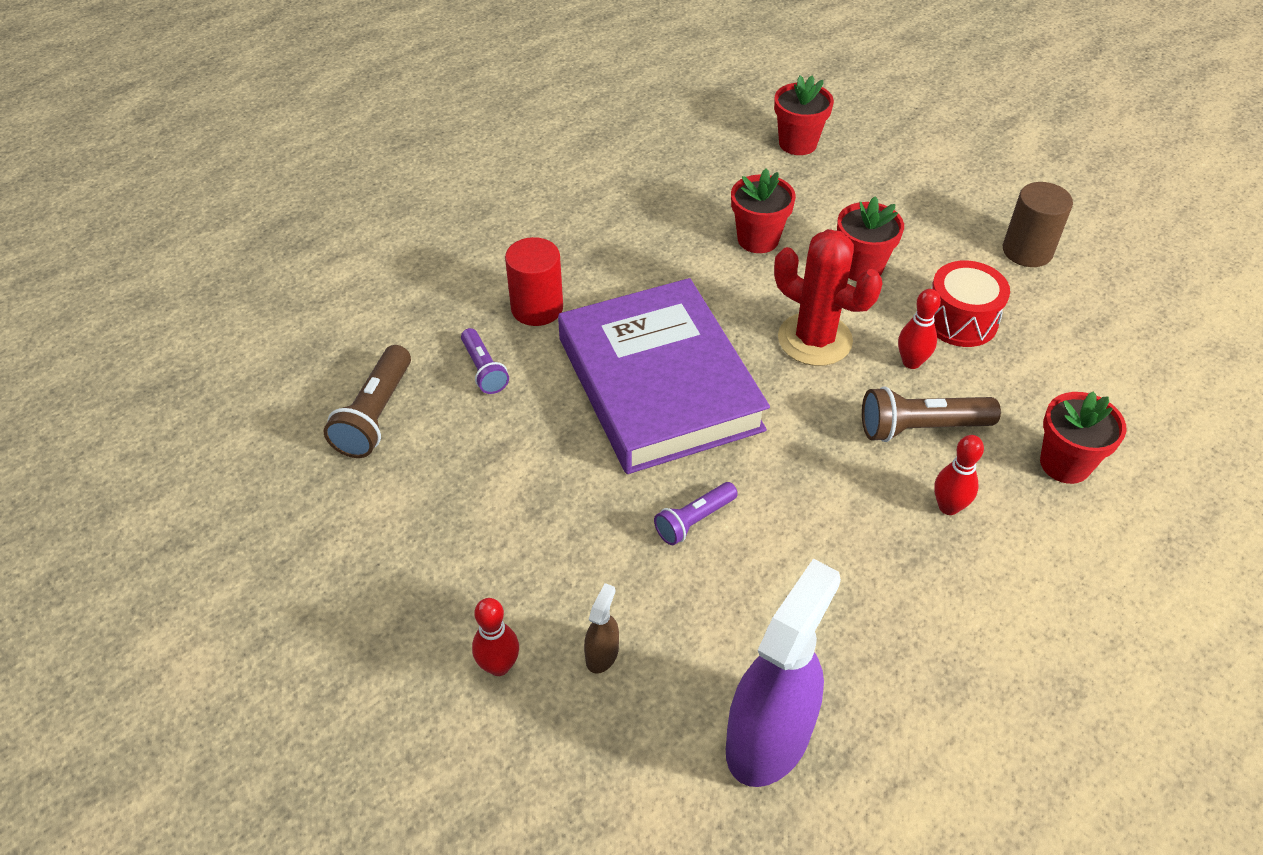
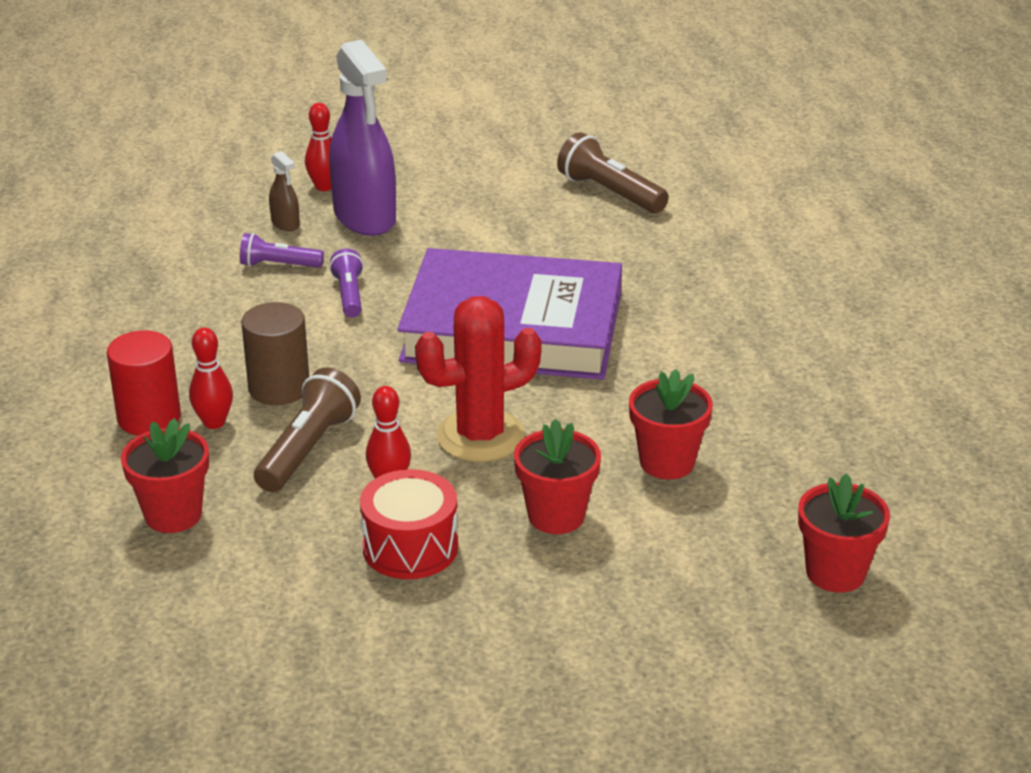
camera: 120 degrees right, 15 degrees down
purple flashlight [461,328,509,394] -> purple flashlight moved to [240,233,324,268]
red cylinder [505,237,563,326] -> red cylinder moved to [107,330,181,436]
purple spray bottle [726,559,841,787] -> purple spray bottle moved to [329,39,396,236]
brown cylinder [1003,182,1073,267] -> brown cylinder moved to [241,302,309,405]

